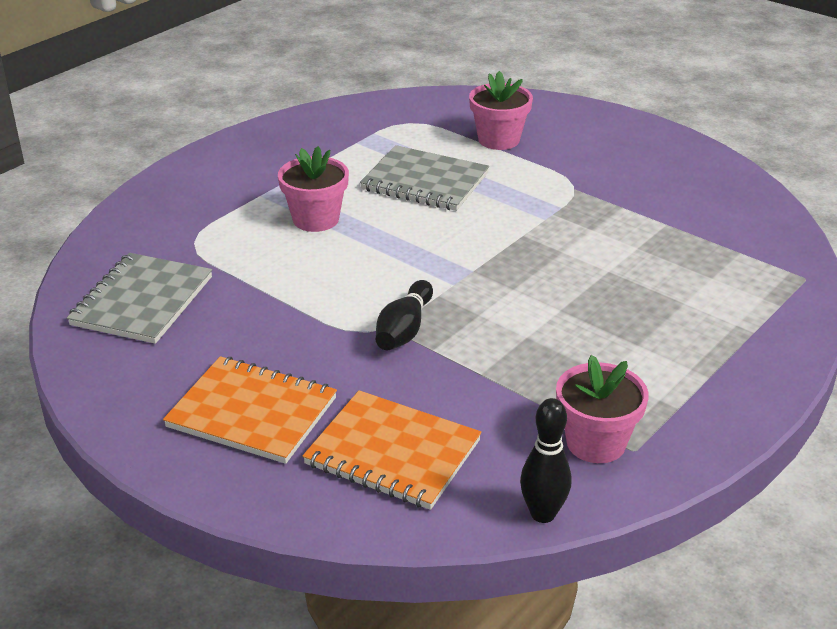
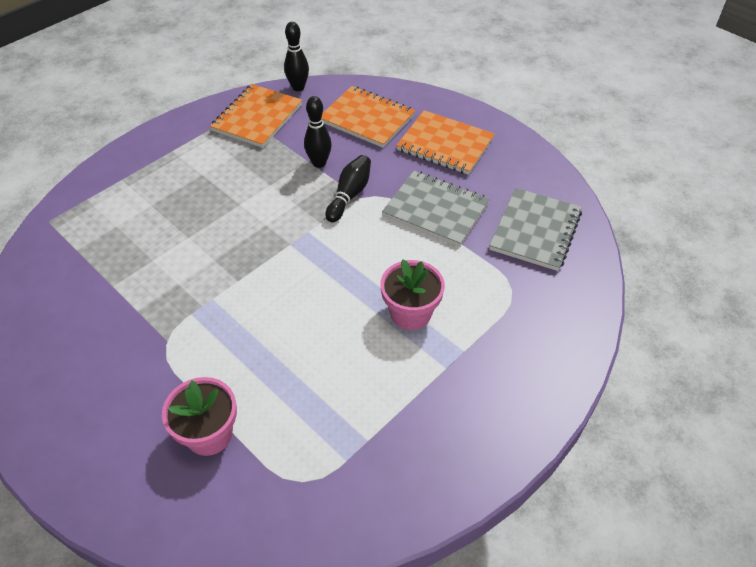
camera: 175 degrees left, 15 degrees up
grey notebook [360,145,489,211] -> grey notebook moved to [382,171,490,247]
pink flower pot [556,355,649,463] -> orange notebook [210,84,302,148]
none -> black bowling pin [304,96,332,168]

